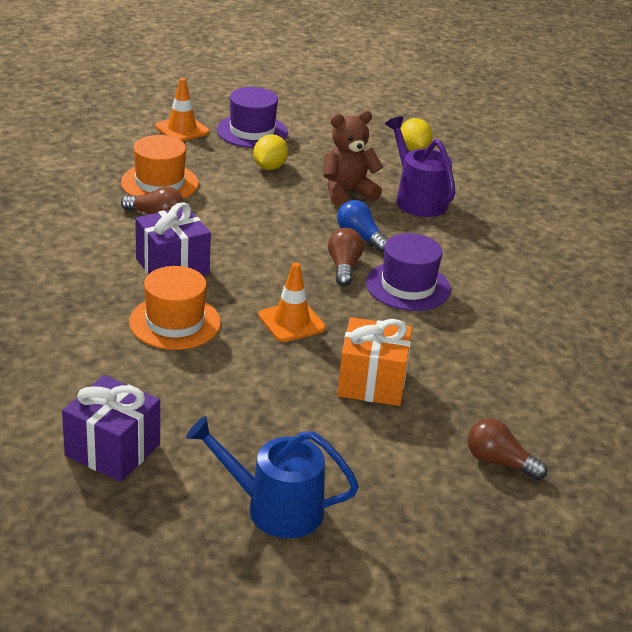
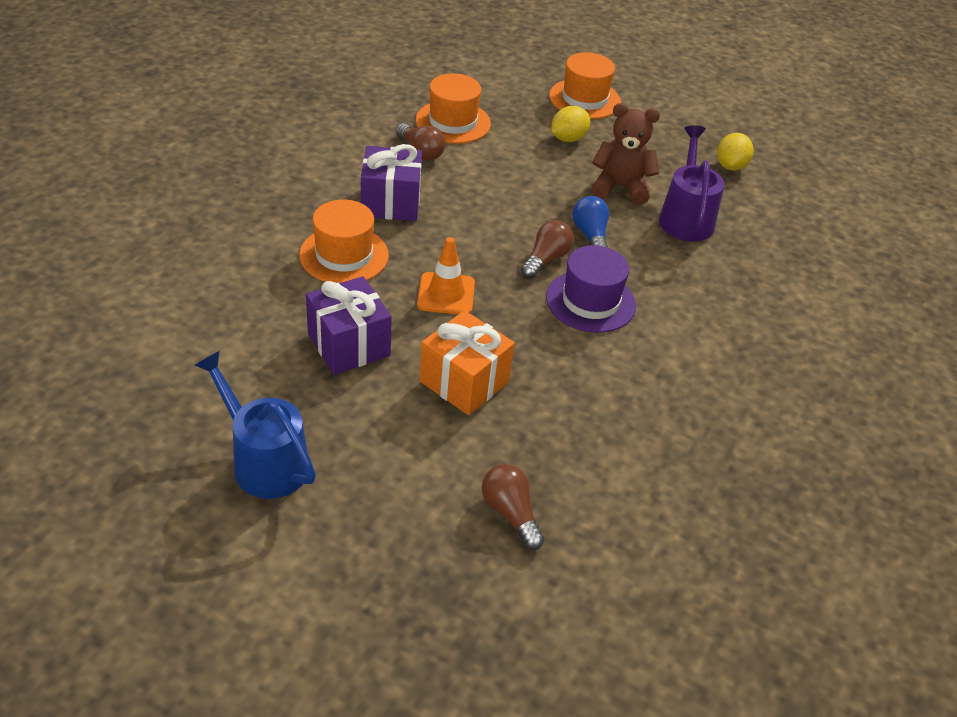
camera: 30 degrees right, 10 degrees up
purple gift [62,375,160,482] -> purple gift moved to [306,276,392,375]
orange traffic cone [155,78,209,142] -> none
purple hat [217,87,288,148] -> orange hat [549,52,621,119]

